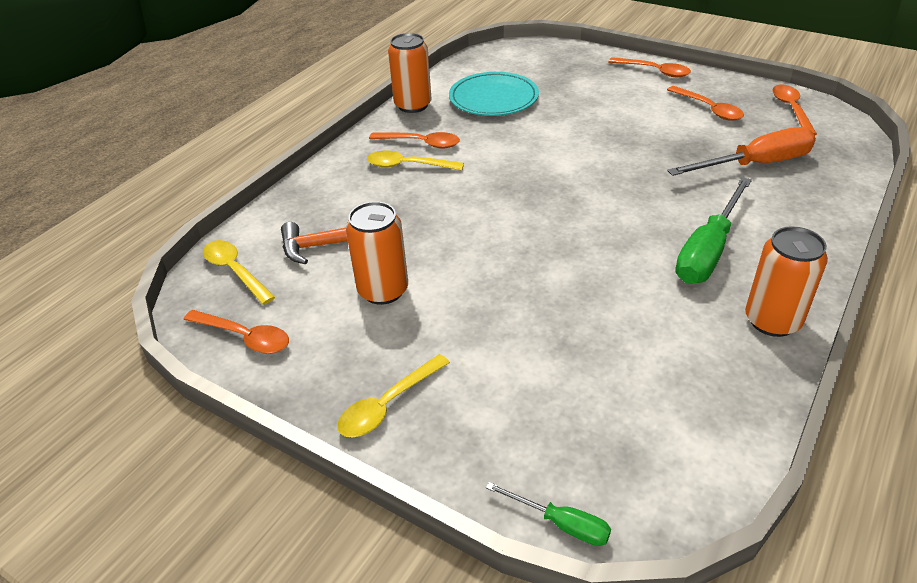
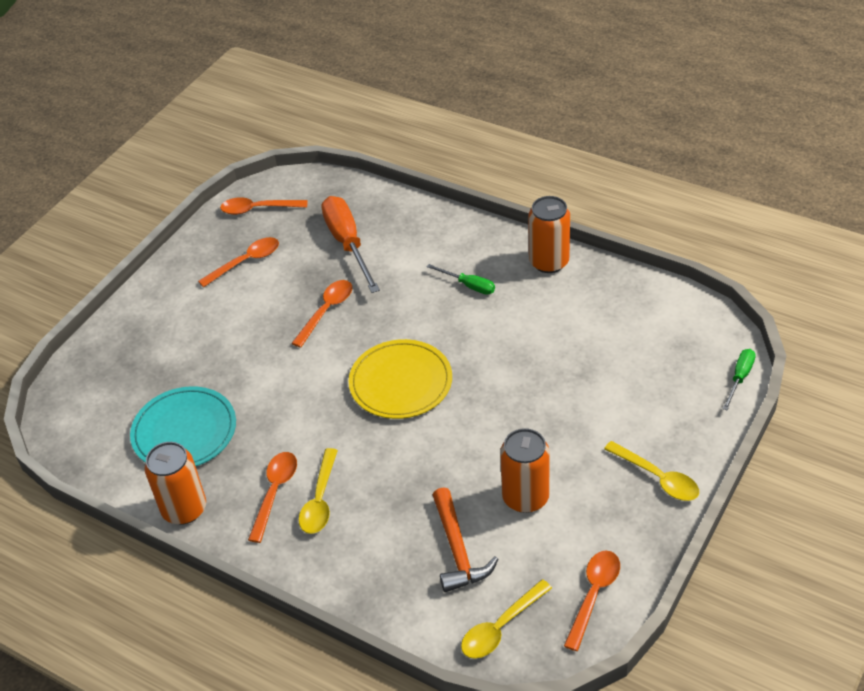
camera: 90 degrees left, 5 degrees up
orange spoon [608,57,691,77] -> orange spoon moved to [292,280,352,348]
green screwdriver [675,177,752,284] -> green screwdriver [427,264,495,294], size x0.51
none -> yellow plate [348,339,452,419]

